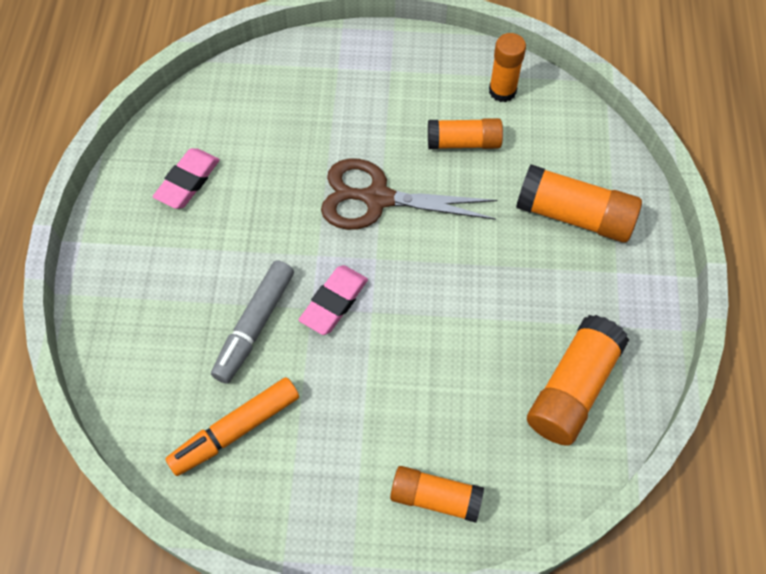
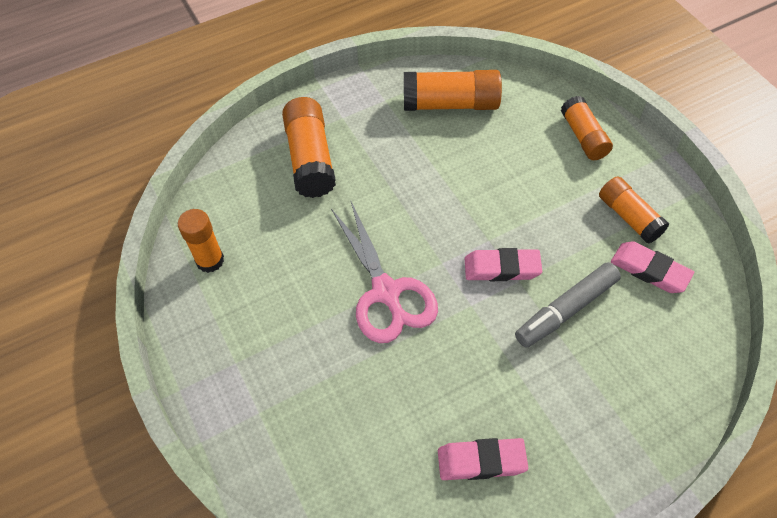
camera: 120 degrees left, 5 degrees down
orange marker [165,377,299,476] -> pink eraser [611,241,694,293]
grey marker [211,260,294,384] -> grey marker turned 150 degrees clockwise [515,262,621,348]
brown scissors [321,159,497,230] -> pink scissors [331,202,438,343]
orange glue stick [428,118,503,149] -> orange glue stick moved to [599,176,669,244]

